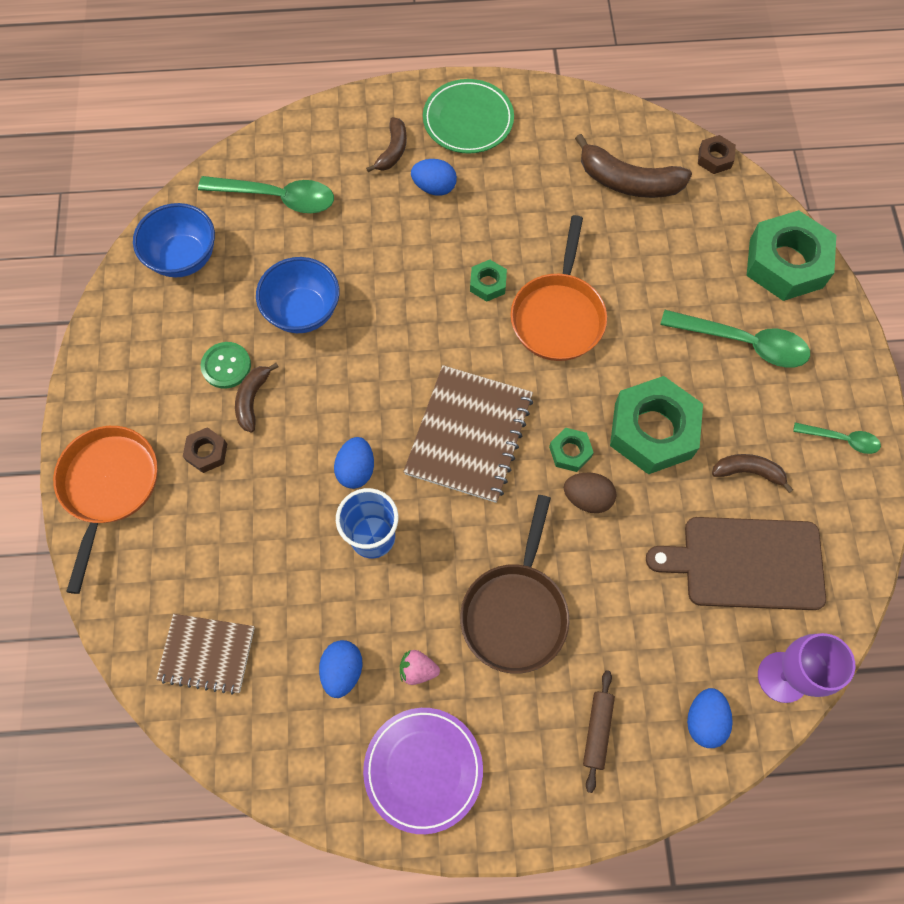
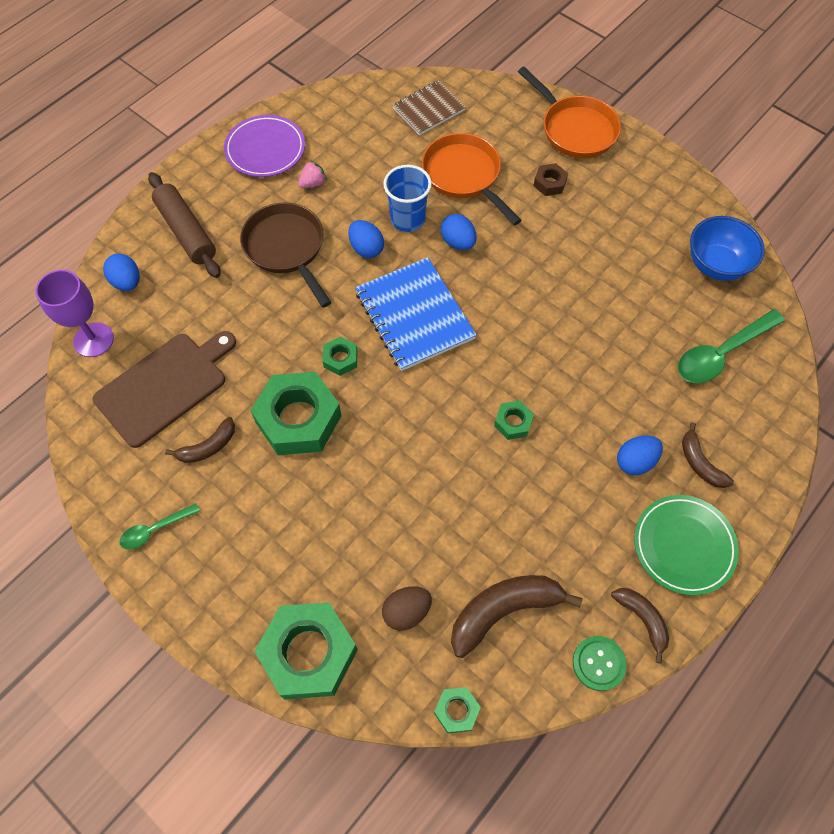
camera: 135 degrees right, 5 degrees down
green button [201,342,251,389] -> green button moved to [572,636,627,691]
brown banana [235,363,279,433] -> brown banana moved to [611,588,669,663]
blue bowl [256,257,340,333] -> none
blue egg [319,640,363,698] -> blue egg moved to [348,220,384,258]
brown notebook [403,365,533,503] -> blue notebook [355,257,477,371]
orange pan [510,215,607,361] -> orange pan moved to [422,133,522,225]
brown egg [564,472,616,513] -> brown egg moved to [382,586,432,631]
brown rolling pin [583,670,615,793] -> brown rolling pin [148,172,220,278], size x1.73
green spoon [660,310,810,368] -> none
brown nut [698,135,736,174] -> green nut [434,687,481,733]

